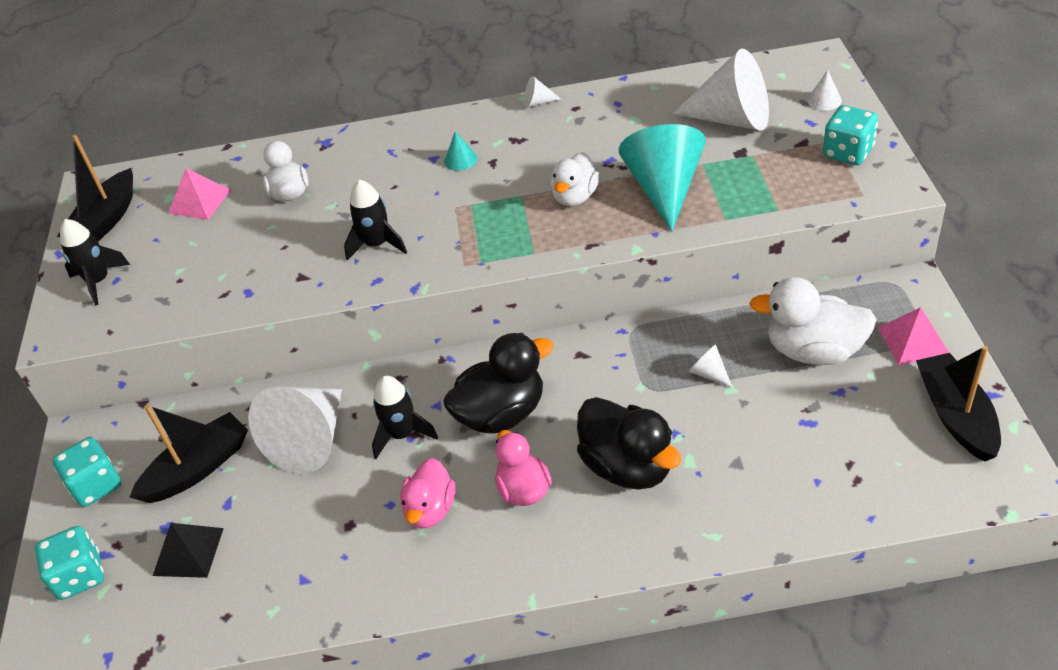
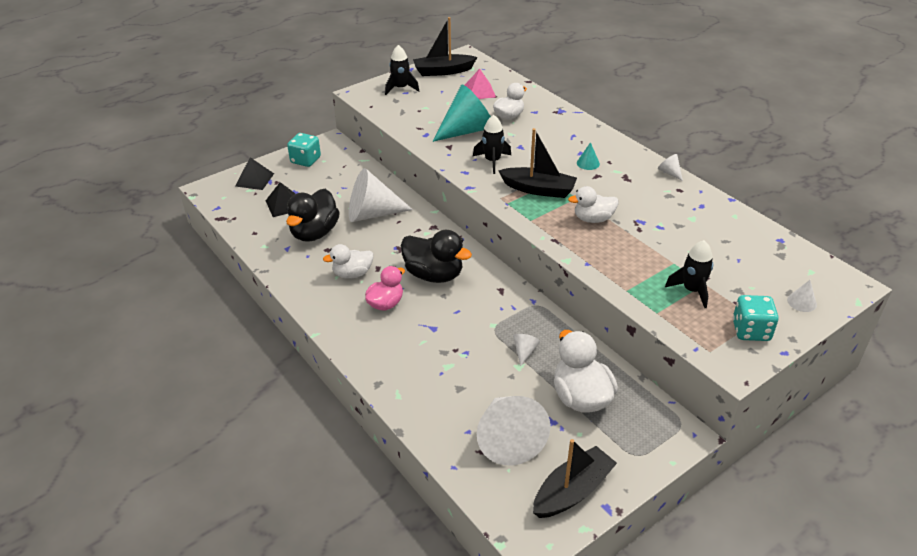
camera: 55 degrees right, 5 degrees down
turquoise dice [35,526,104,600] -> black pyramid [235,157,274,190]
black boat [130,405,248,503] -> black boat moved to [498,128,577,198]
black rocket [372,376,438,459] -> black rocket moved to [665,240,713,308]
pink duck [400,458,455,529] -> white duck [323,244,373,279]
black duck [577,397,681,490] -> black duck moved to [286,189,340,242]
turquoise cone [619,124,706,232] -> turquoise cone moved to [433,85,491,142]
white cone [672,49,769,131] -> white cone moved to [477,396,550,465]
pink pyramid [878,307,949,365] -> none

